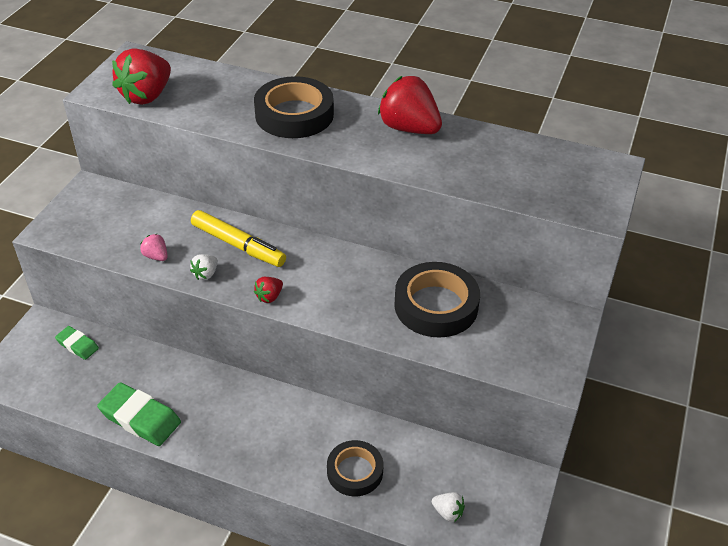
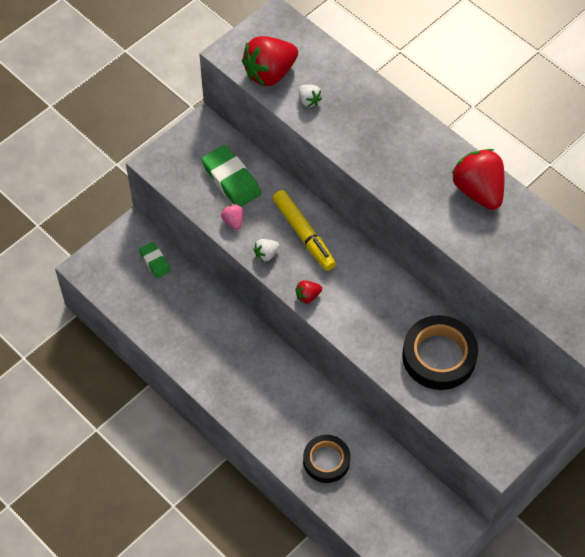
camera: 25 degrees right, 15 degrees up
green eraser [97,382,181,446] -> green eraser moved to [201,145,261,207]
black tape [254,76,334,138] -> none
white strawberry [432,492,465,522] -> white strawberry moved to [299,85,322,107]

